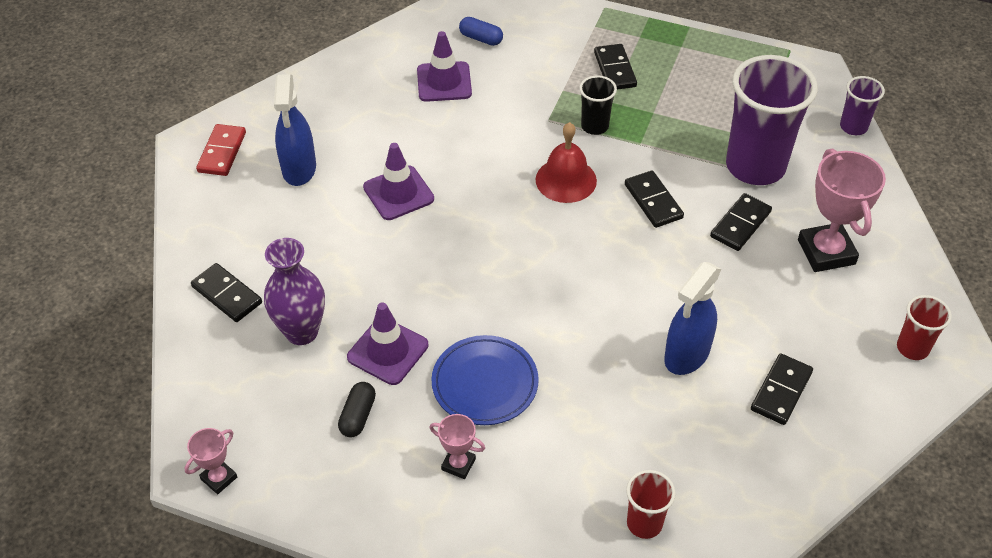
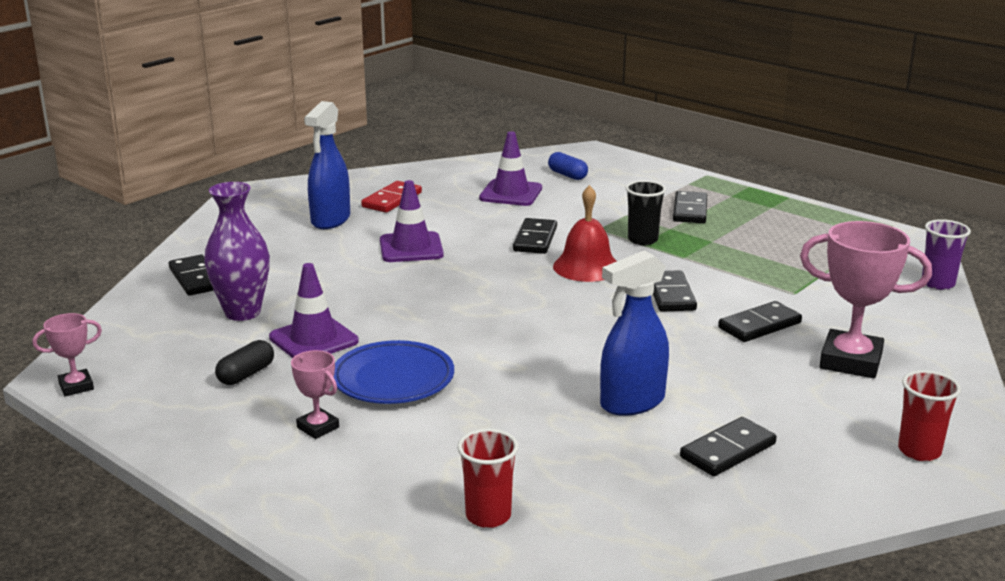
camera: 20 degrees right, 25 degrees down
red domino [196,124,246,176] -> red domino moved to [361,181,422,213]
purple cup [726,55,818,185] -> none
pink trophy [798,148,886,272] -> pink trophy turned 75 degrees counterclockwise [800,221,932,378]
none -> black domino [513,218,557,254]

